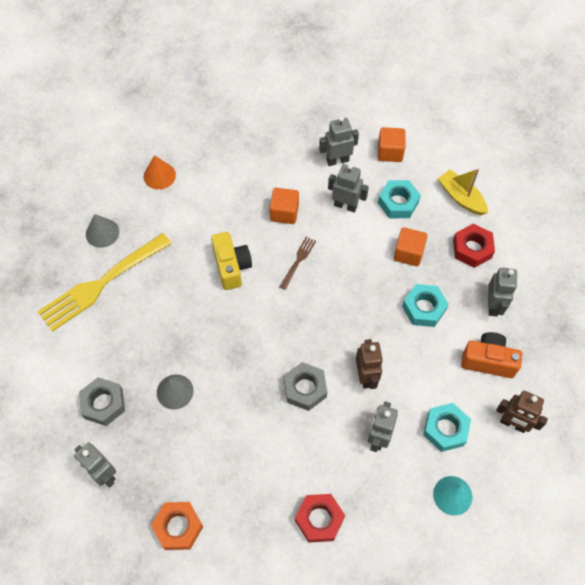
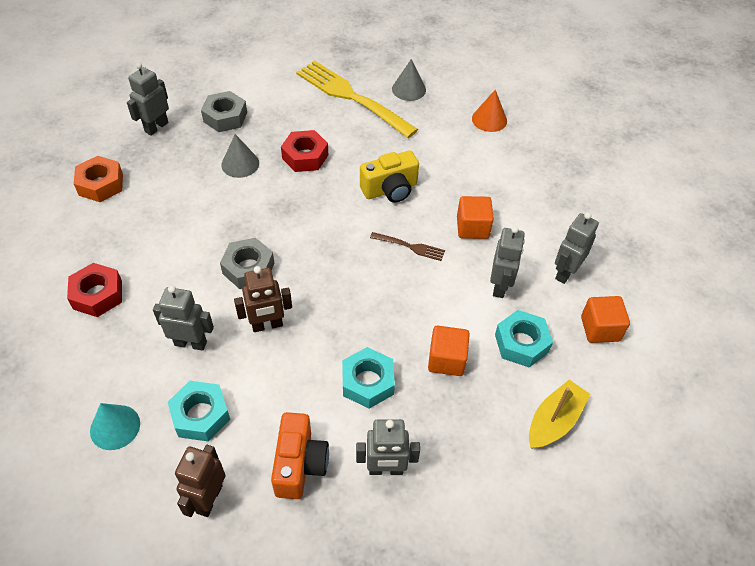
camera: 80 degrees right, 10 degrees down
grey robot [319,116,359,166] -> grey robot turned 120 degrees counterclockwise [555,212,599,284]
red nut [453,224,495,268] -> red nut moved to [281,130,328,172]

